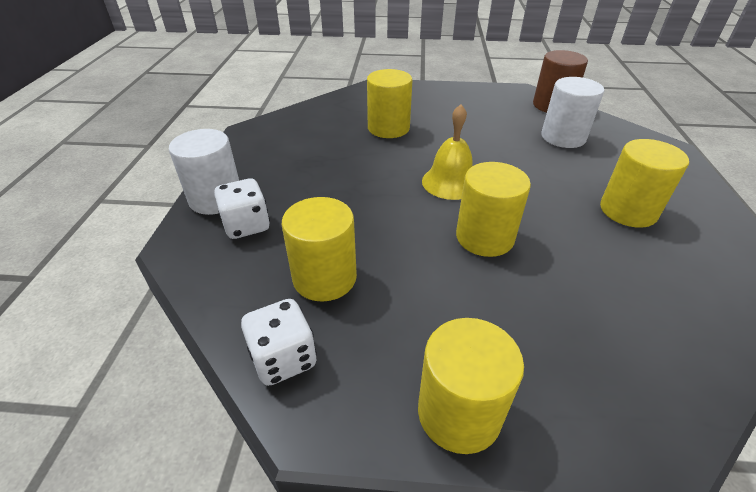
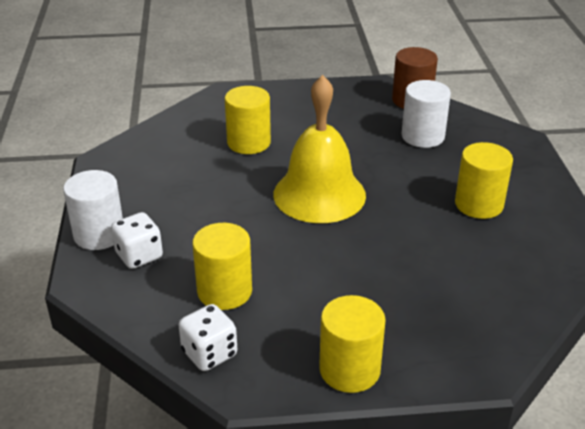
camera: 10 degrees left, 5 degrees down
yellow bell [422,104,473,200] -> yellow bell [273,75,366,223], size x1.70
yellow cylinder [456,162,531,257] -> none

